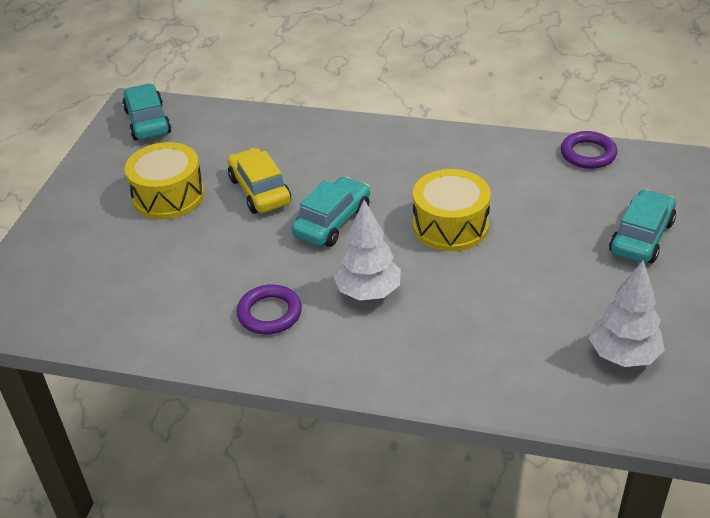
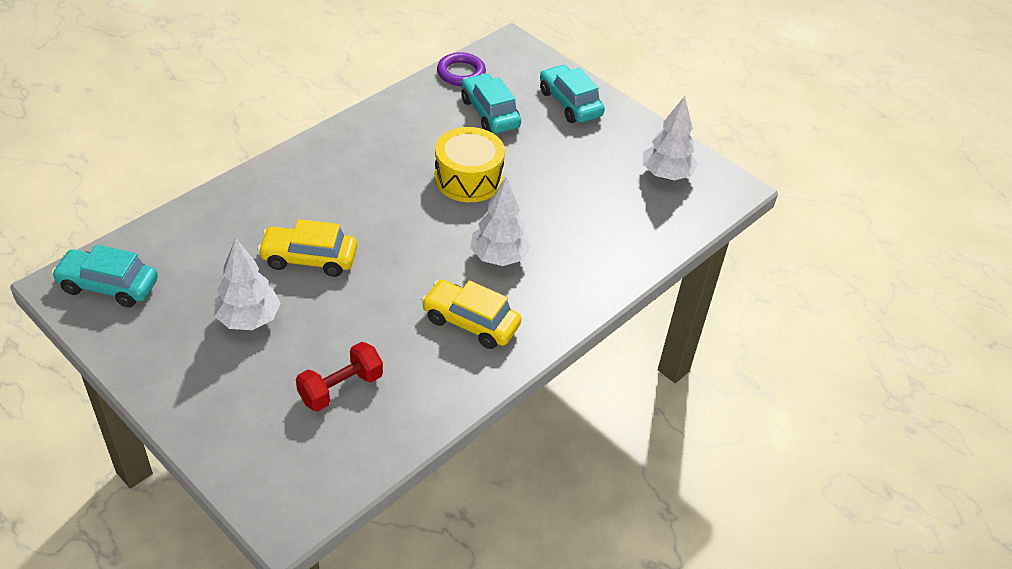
camera: 65 degrees left, 5 degrees up
yellow drum [125,142,204,219] -> white tree [214,238,281,330]
purple ring [237,284,302,334] -> yellow car [421,280,522,349]
turquoise car [292,177,370,247] -> turquoise car moved to [461,73,521,134]
none -> red dumbbell [296,342,383,411]

